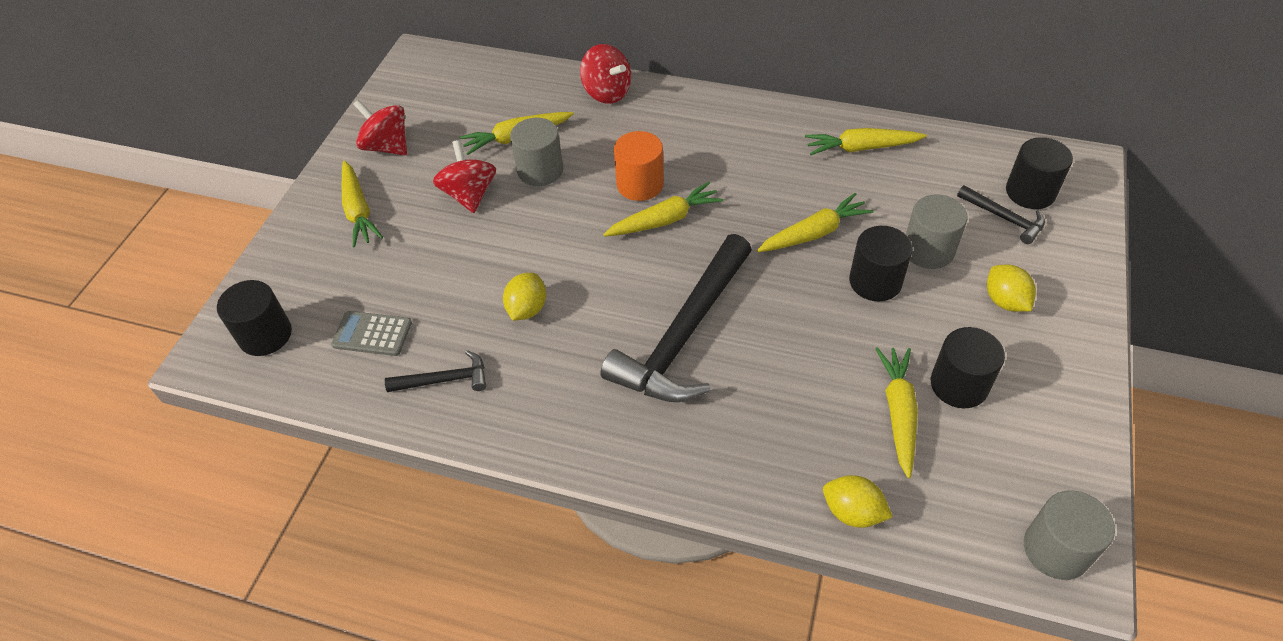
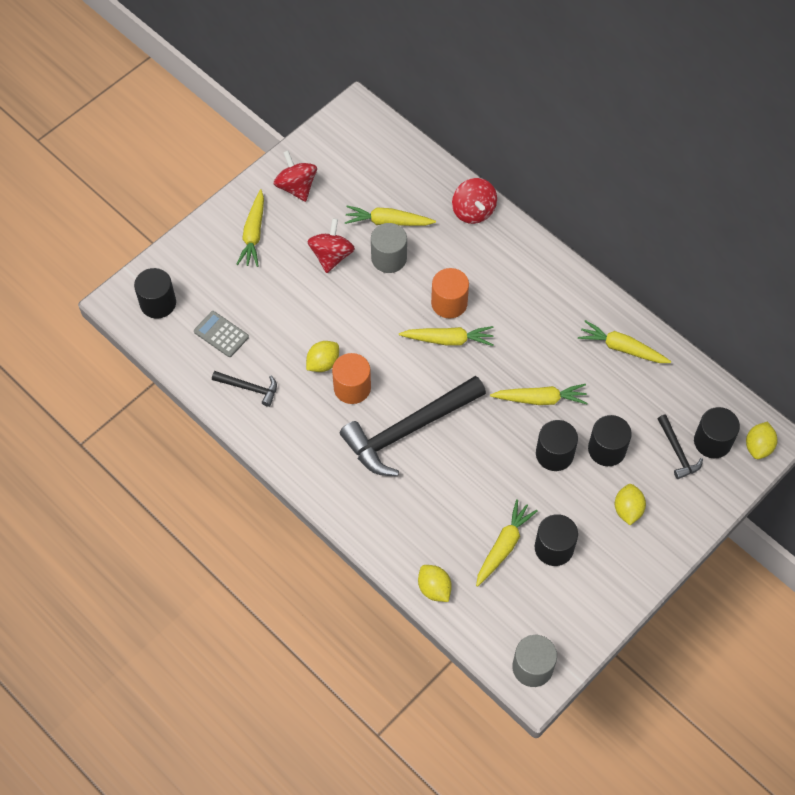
camera: 25 degrees right, 10 degrees up
grey cylinder [906,195,968,269] -> black cylinder [588,415,632,466]
none -> orange cylinder [332,353,371,404]
none -> yellow lemon [746,422,777,459]

